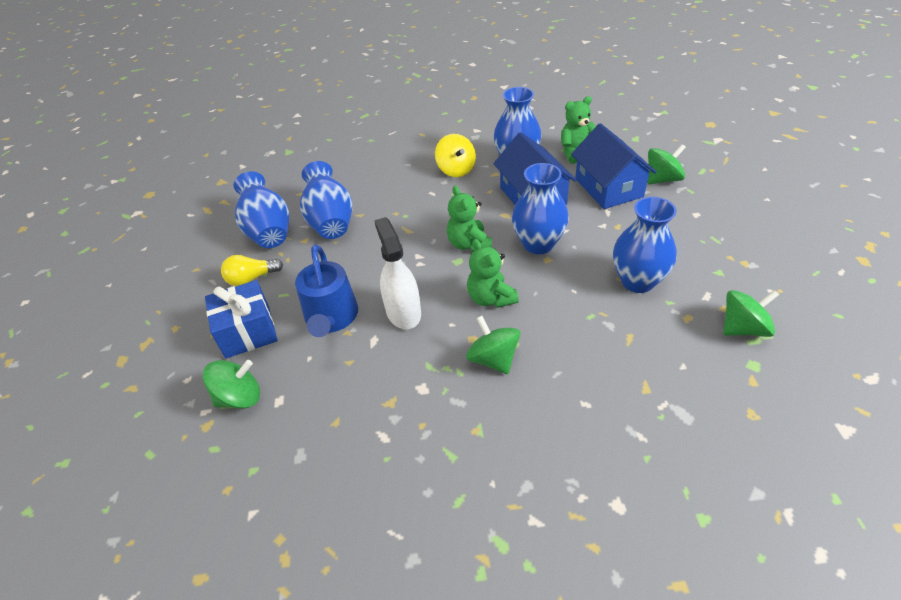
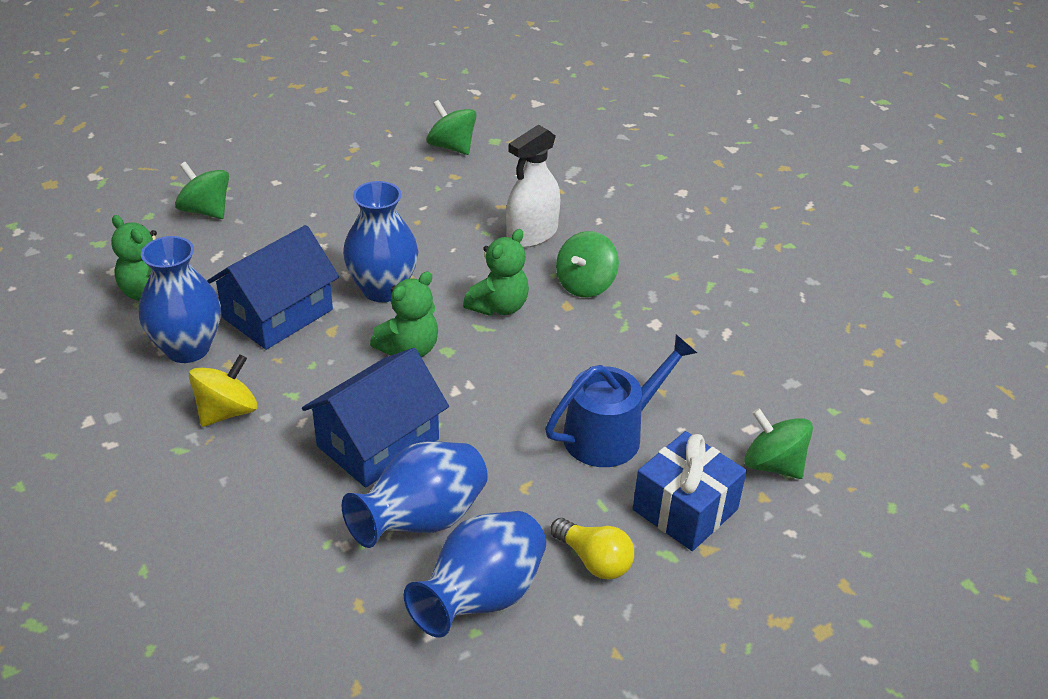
camera: 120 degrees left, 5 degrees down
white spray bottle [374,217,421,329] -> white spray bottle moved to [506,125,560,248]
blue house [571,123,657,209] -> blue house moved to [302,348,449,487]
blue vase [613,197,677,293] -> none

